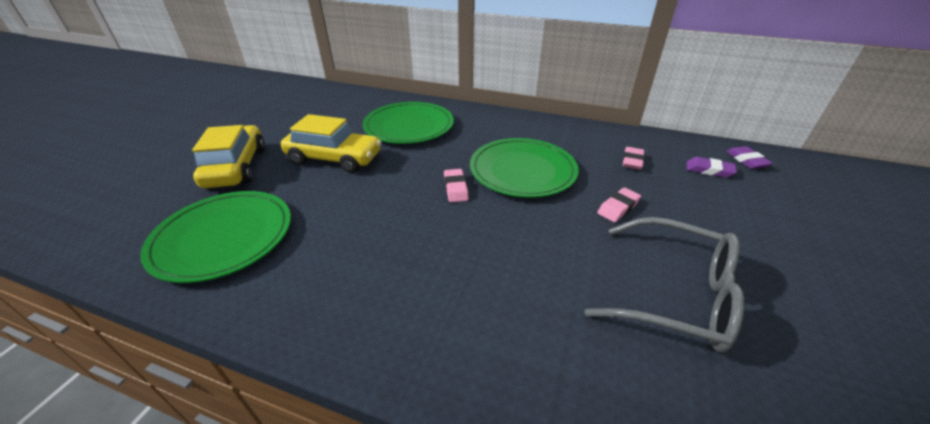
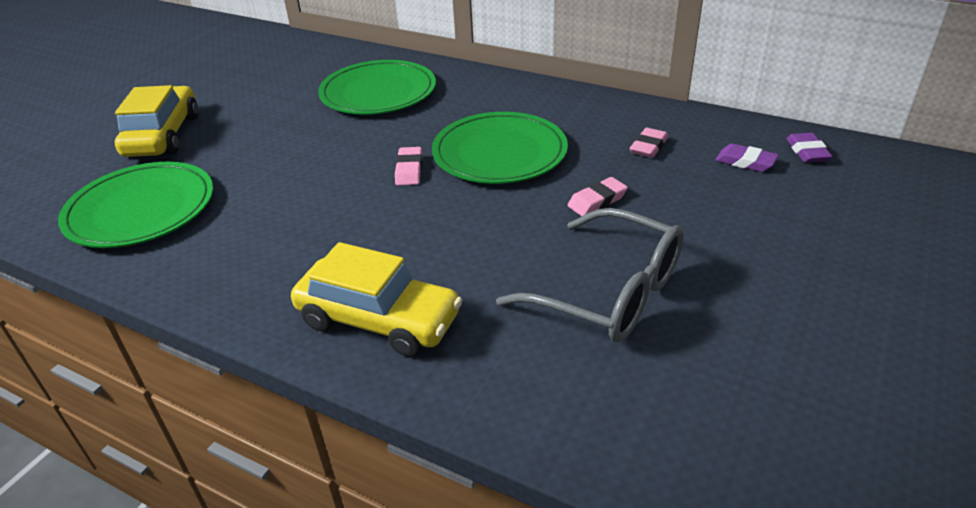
camera: 10 degrees right, 0 degrees up
yellow car [281,114,382,173] -> yellow car moved to [291,242,462,357]

